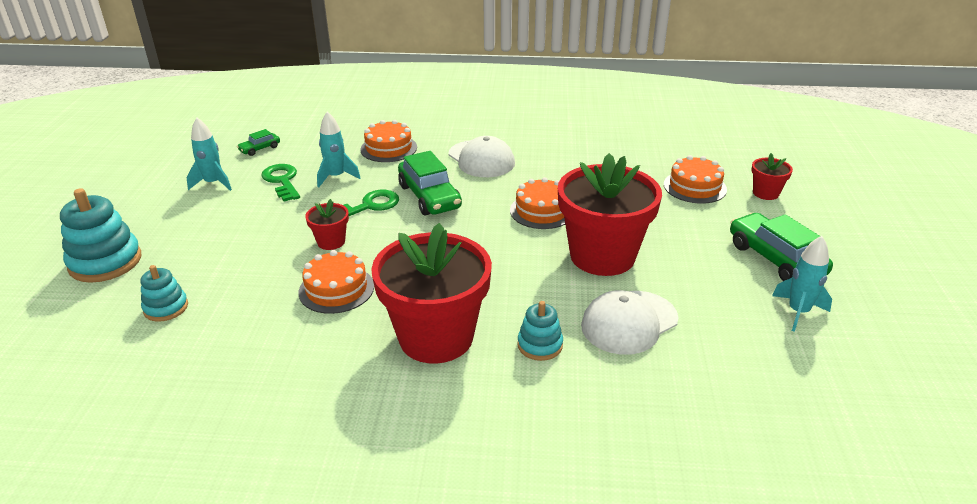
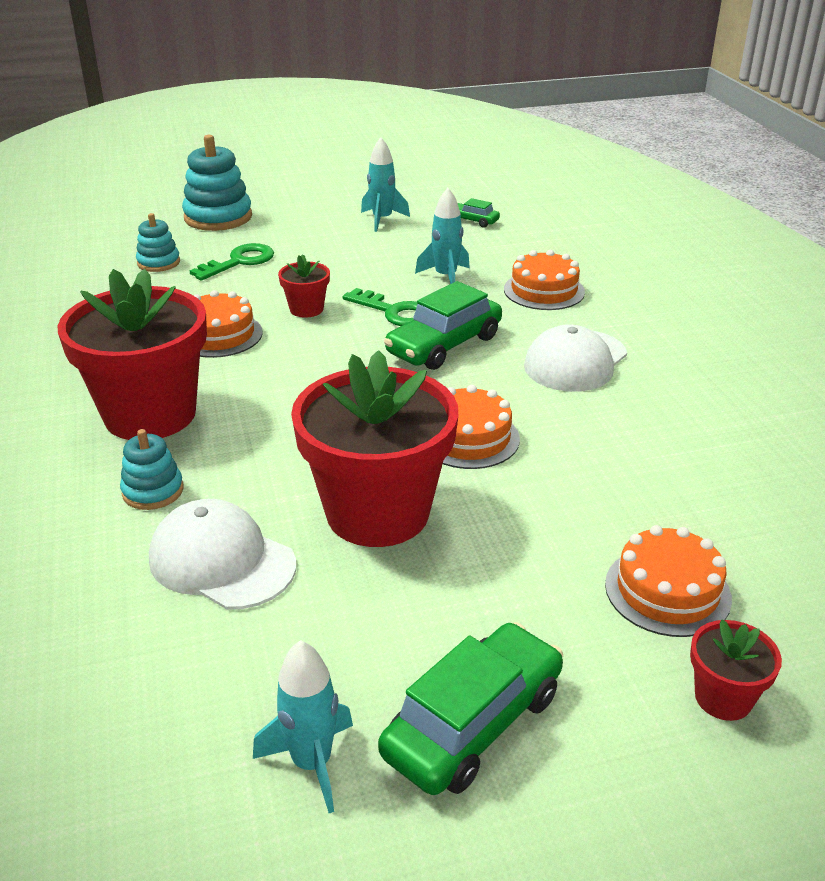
camera: 70 degrees right, 0 degrees up
green key [262,164,300,201] -> green key moved to [189,243,274,281]

